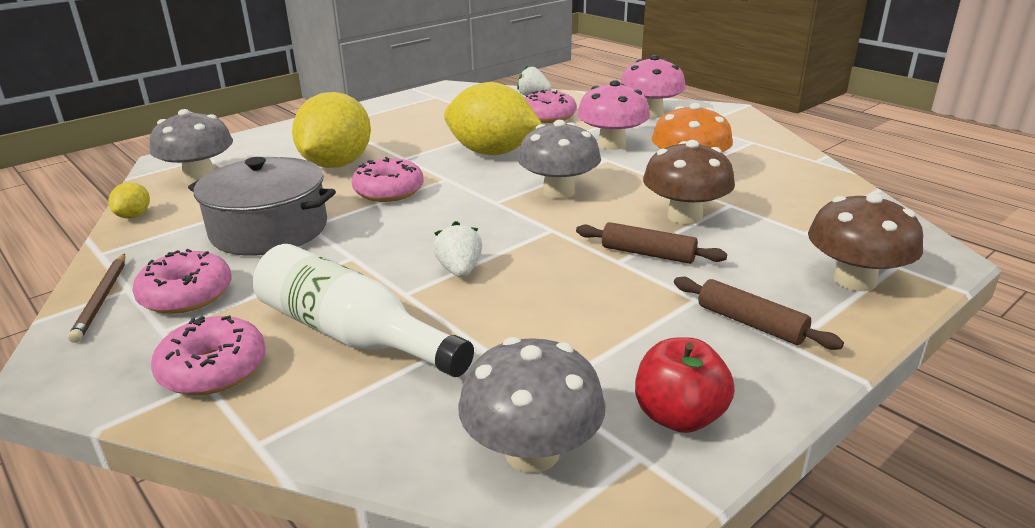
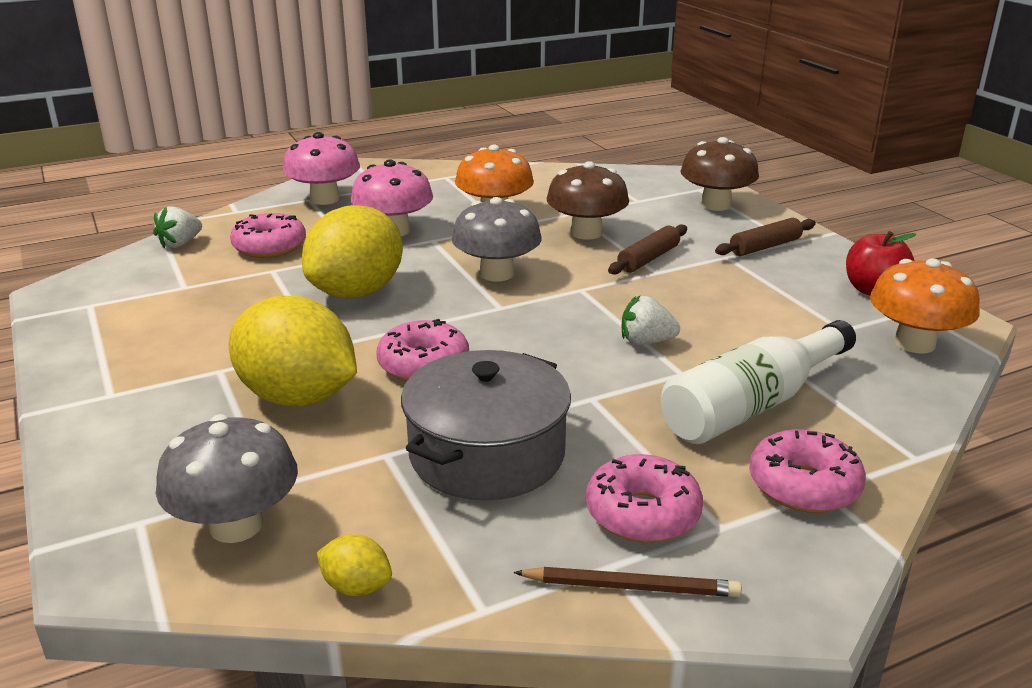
camera: 75 degrees left, 0 degrees up
grey mushroom [458,337,605,473] -> orange mushroom [870,258,980,353]

